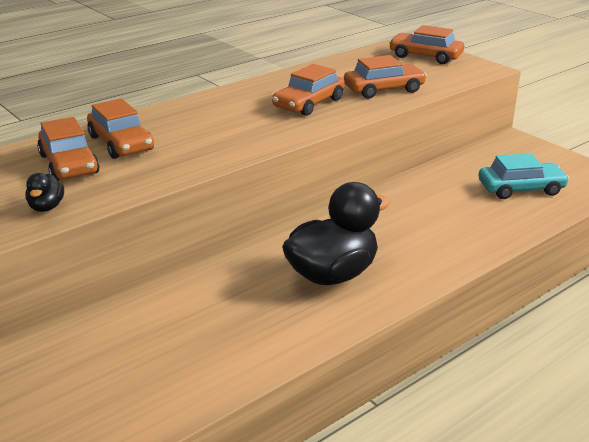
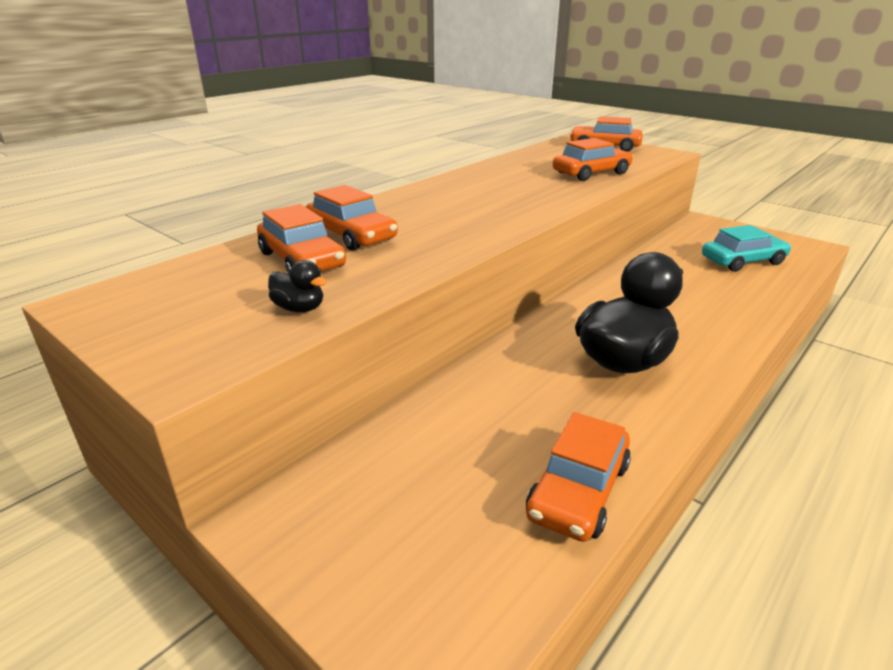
camera: 10 degrees left, 0 degrees up
black duck [25,173,64,212] -> black duck turned 45 degrees counterclockwise [268,260,327,313]
orange car [272,64,345,116] -> orange car moved to [526,412,631,542]

